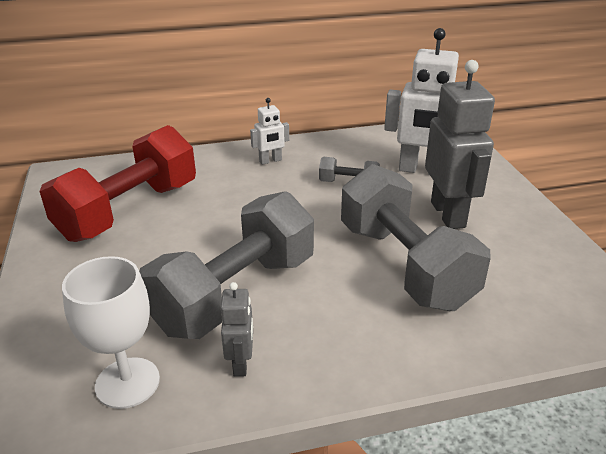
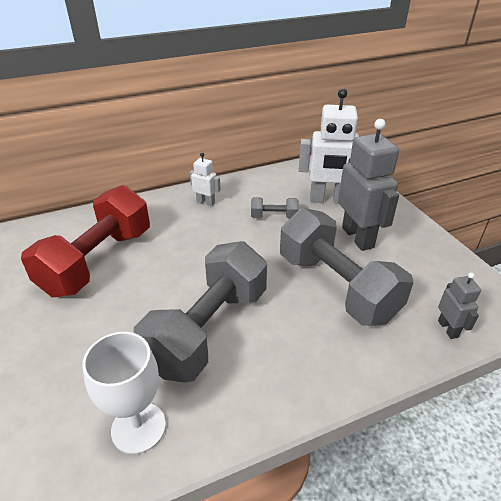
camera: 10 degrees left, 5 degrees up
grey robot [221,282,253,377] -> grey robot moved to [438,273,481,339]
white robot [250,98,289,165] -> white robot turned 120 degrees counterclockwise [189,153,221,206]

